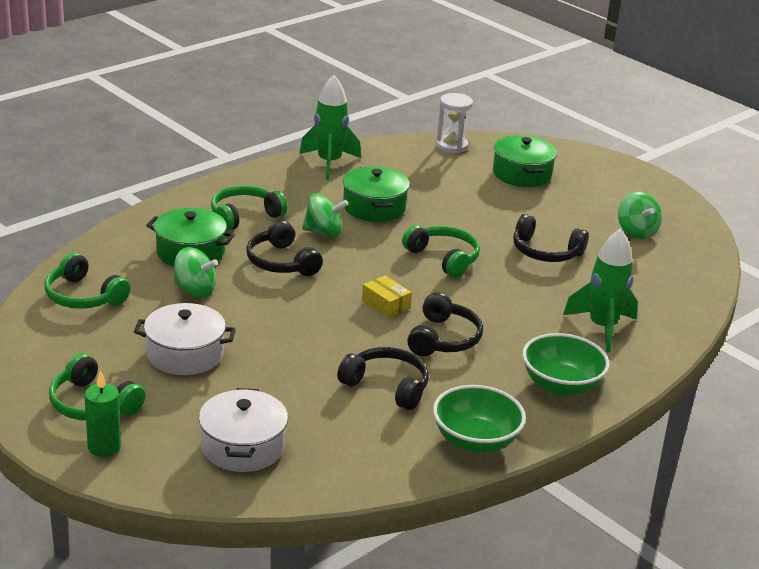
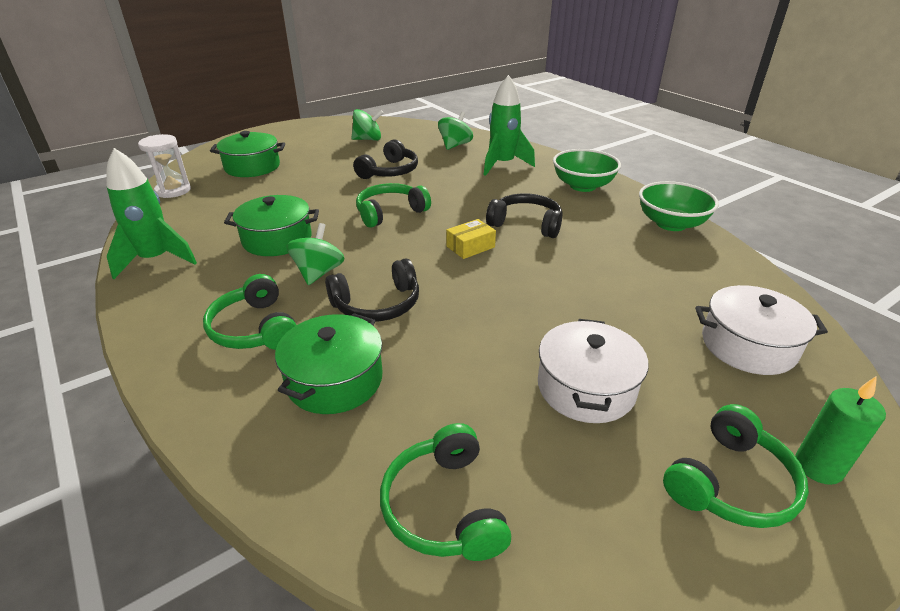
camera: 80 degrees left, 5 degrees up
green headphones [44,252,130,309] -> green headphones turned 120 degrees clockwise [380,423,511,561]
green spinning top [174,247,218,298] -> green spinning top moved to [438,112,473,150]
black headphones [337,347,429,410] -> none

